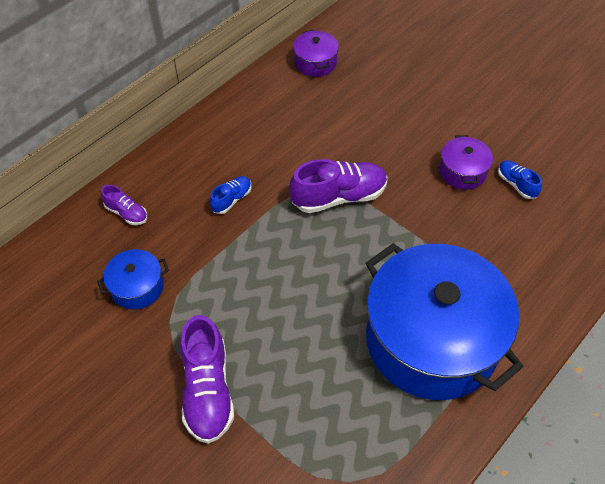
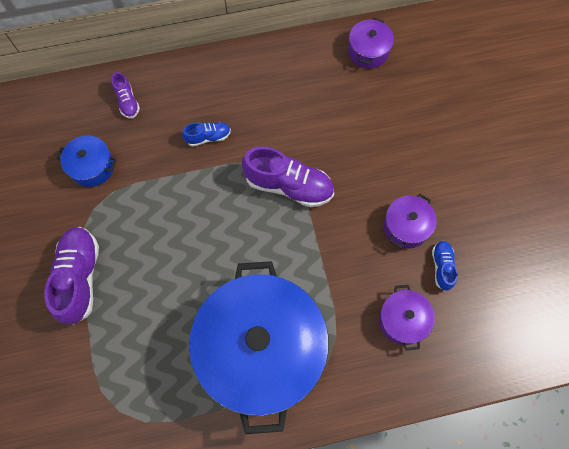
camera: 35 degrees right, 15 degrees up
purple shoe [180,315,234,444] -> purple shoe turned 150 degrees clockwise [44,227,99,325]
none -> purple pot [379,285,435,351]

